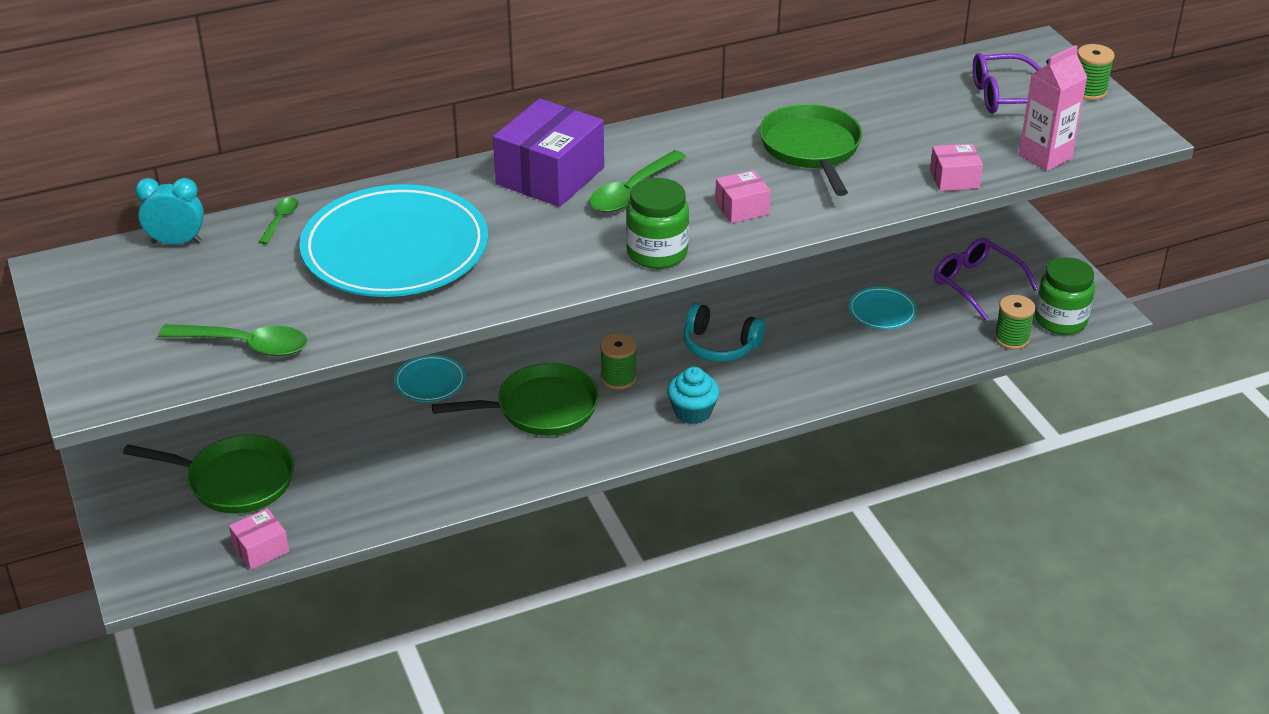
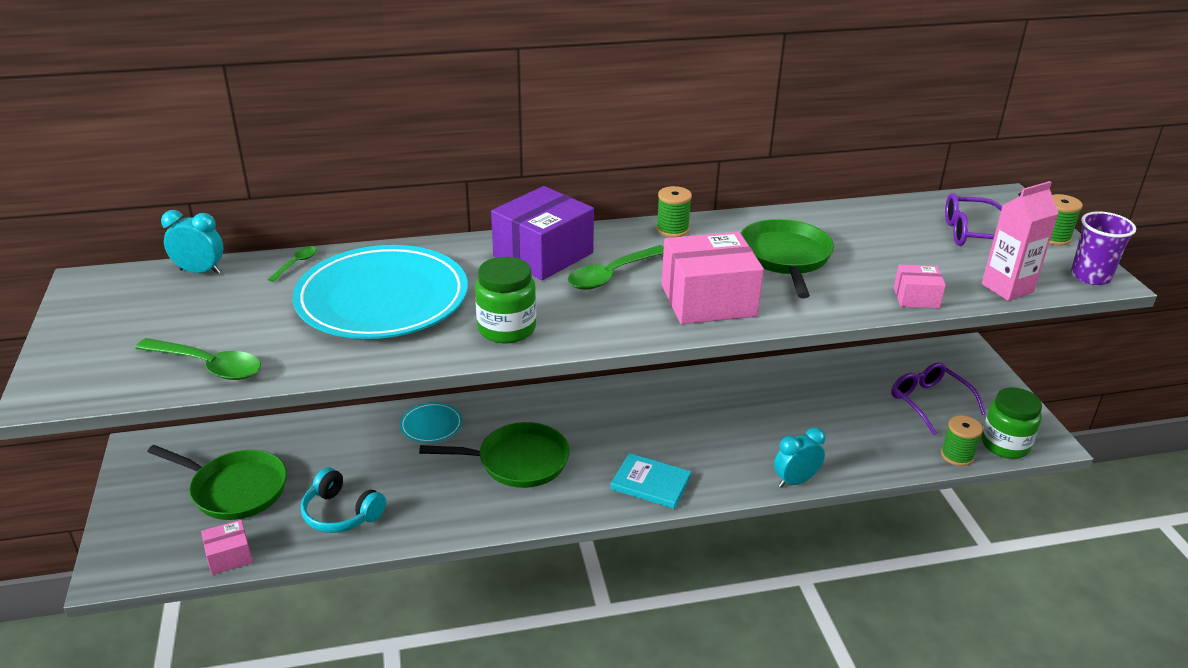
camera: 10 degrees right, 5 degrees down
green spool [600,333,637,390] -> green spool moved to [656,186,692,237]
green jar [626,178,689,269] -> green jar moved to [475,257,536,344]
turquoise cupcake [667,367,720,424] -> turquoise book [611,453,691,509]
turquoise headphones [683,303,765,362] -> turquoise headphones moved to [301,468,386,533]
pink box [715,170,771,223] -> pink box [661,232,764,324], size x2.00
turquoise plate [848,287,917,330] -> none
none -> turquoise clock [774,427,825,488]
none -> purple cup [1071,211,1136,285]

